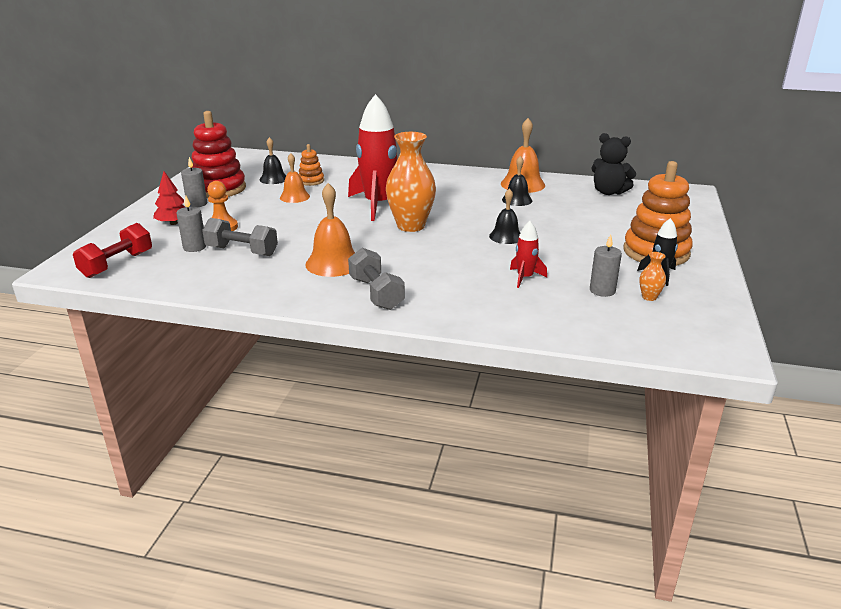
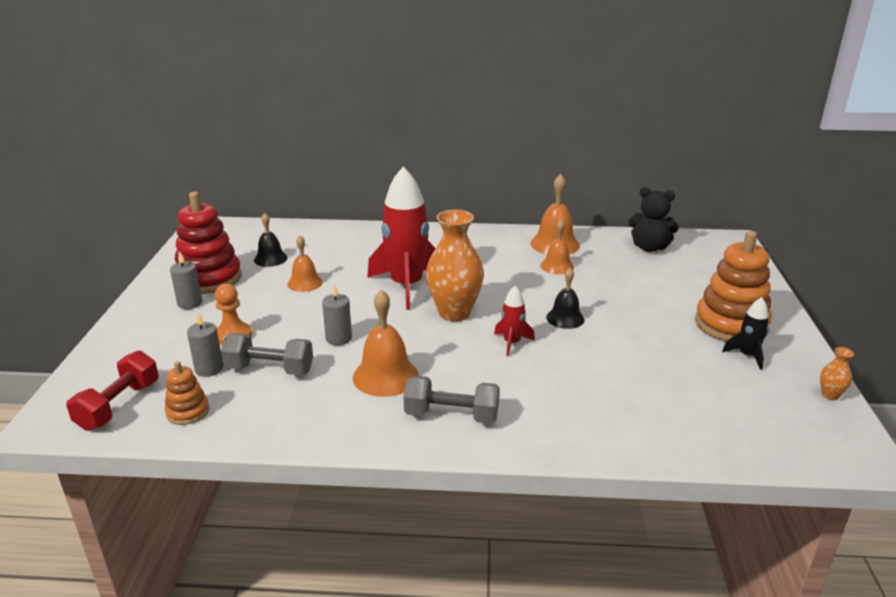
camera: 10 degrees left, 0 degrees up
red tree [153,171,185,225] -> none
orange stacking toy [299,144,324,186] -> orange stacking toy moved to [165,361,209,425]
grey dumbbell [348,248,405,310] -> grey dumbbell turned 45 degrees counterclockwise [403,376,500,424]
black bell [502,156,532,206] -> orange bell [540,220,574,275]
red rocket [510,221,547,288] -> red rocket moved to [494,286,535,356]
grey candle [590,234,622,297] -> grey candle moved to [322,284,352,345]
orange vase [639,252,666,301] -> orange vase moved to [820,347,854,400]

